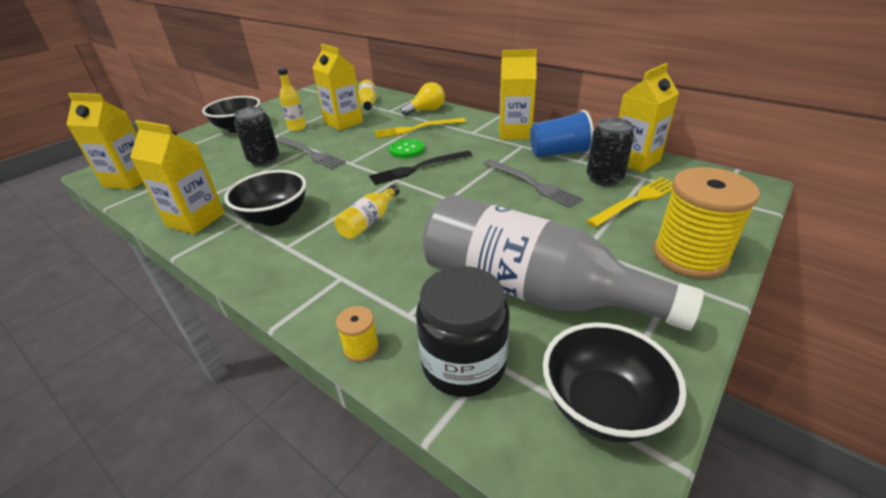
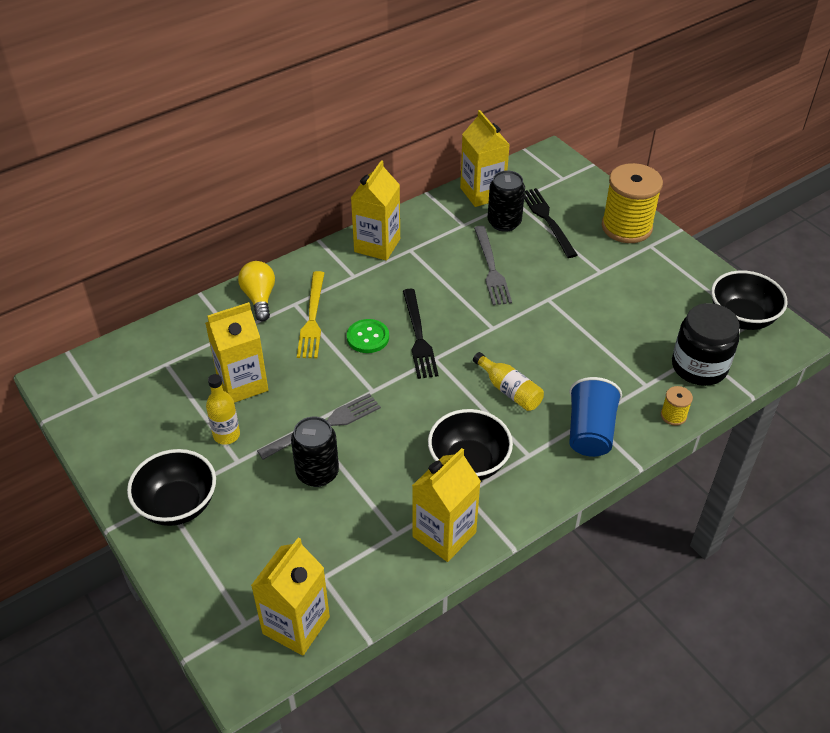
camera: 75 degrees left, 10 degrees up
yellow bottle [359,80,376,110] -> none
grey bottle [422,194,704,330] -> none
grey fork [483,159,583,208] -> grey fork turned 105 degrees clockwise [474,226,512,305]
blue cup [530,110,594,157] -> blue cup moved to [569,377,622,457]
yellow fork [586,177,673,227] -> black fork [524,188,577,258]

